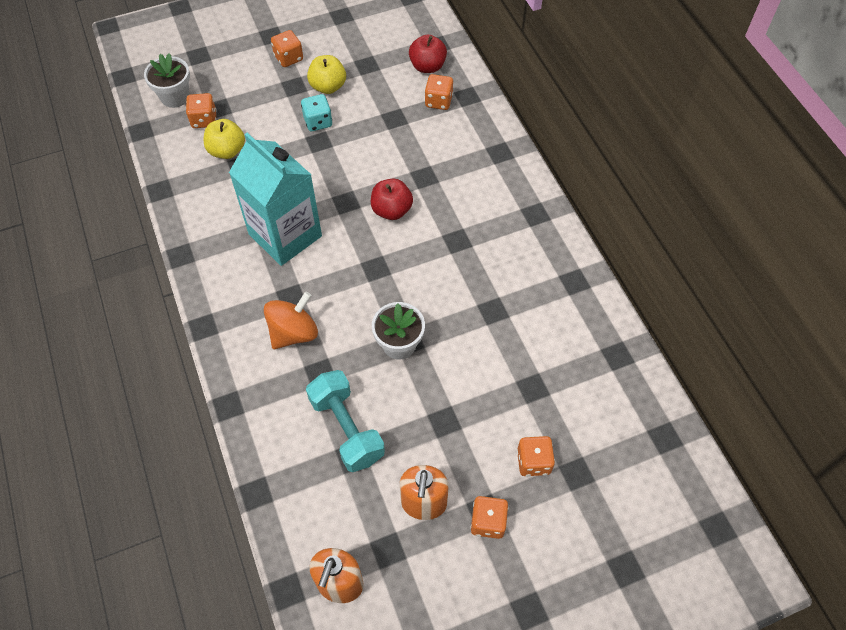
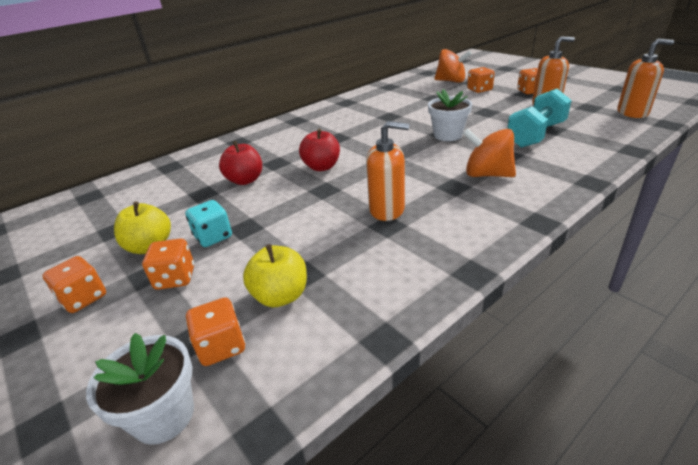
camera: 105 degrees left, 25 degrees down
turquoise carton [229,133,322,266] -> orange soap dispenser [366,121,409,221]
red apple [409,34,447,73] -> red apple moved to [219,141,262,185]
orange dice [425,74,453,110] -> orange dice moved to [142,239,194,290]
none -> orange spinning top [435,49,472,83]

